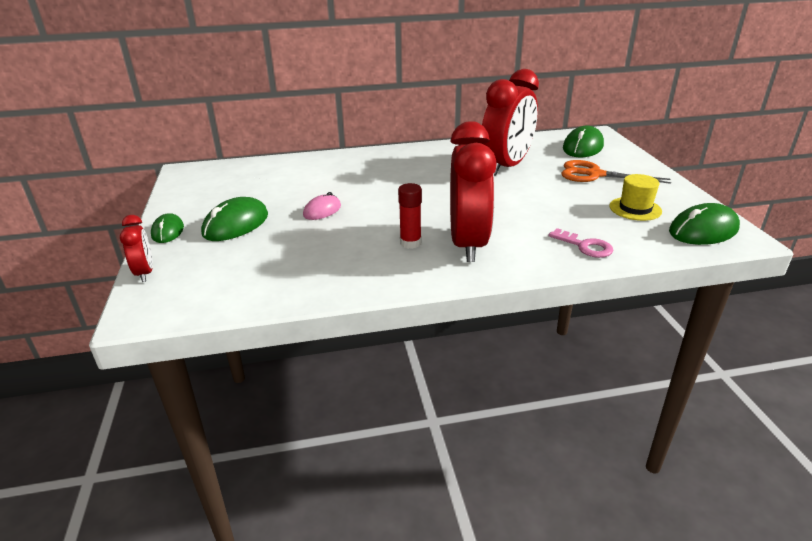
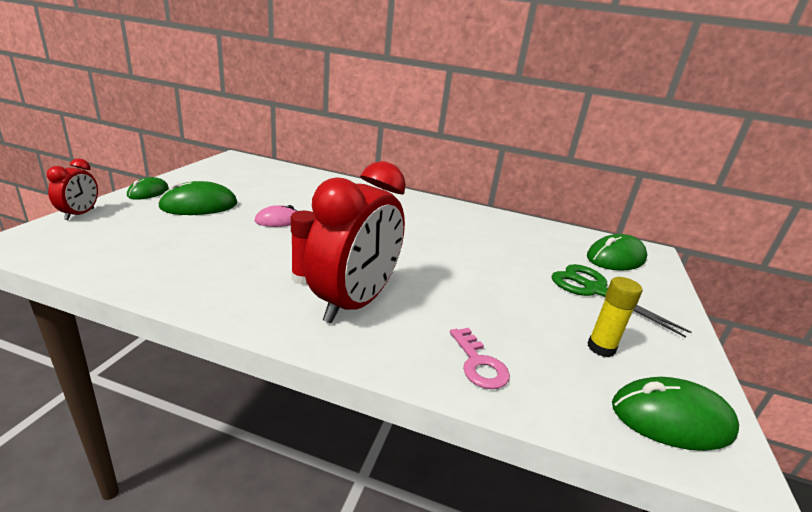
camera: 25 degrees right, 5 degrees down
red clock [482,69,539,176] -> none
orange scissors [561,160,671,184] -> green scissors [551,264,692,338]
yellow hat [609,174,662,221] -> yellow glue stick [588,277,643,357]

